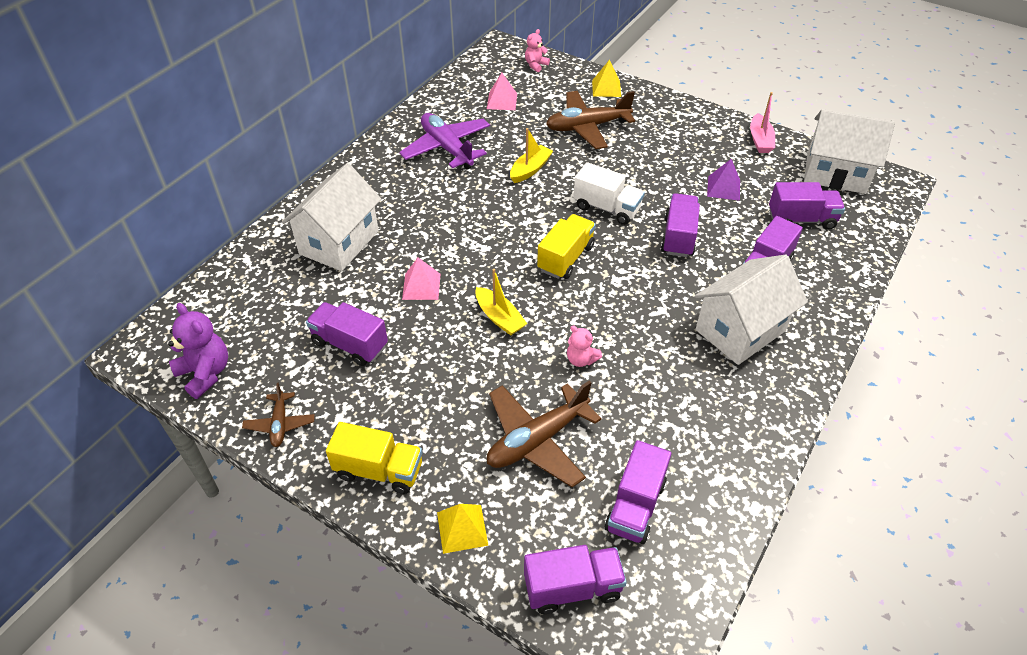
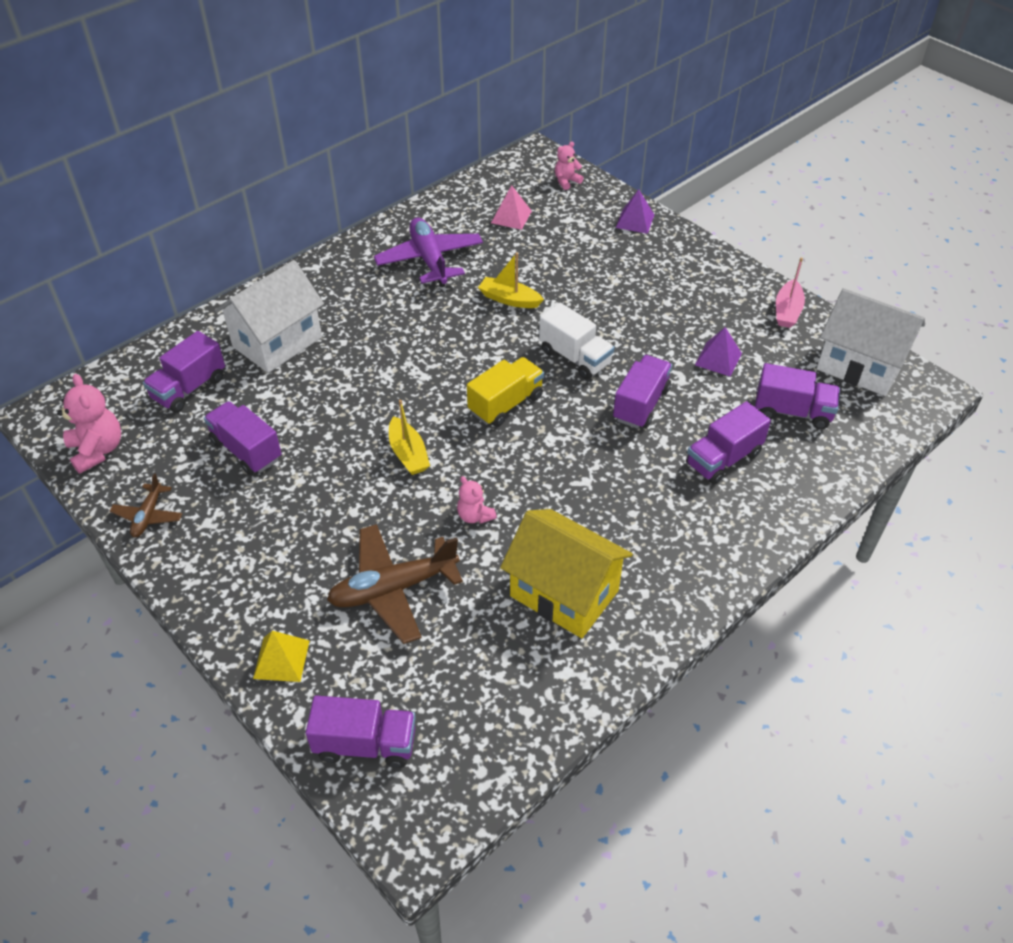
camera: 15 degrees right, 0 degrees up
purple teddy bear [168,303,228,399] -> pink teddy bear [57,374,121,474]
yellow truck [326,422,423,494] -> none
pink pyramid [402,258,441,300] -> none
yellow boat [510,128,553,183] -> yellow boat turned 120 degrees counterclockwise [478,252,544,308]
brown plane [546,91,635,149] -> none
yellow pyramid [592,59,621,97] -> purple pyramid [616,189,654,234]
purple truck [604,440,671,544] -> purple truck moved to [143,331,225,413]
white house [695,254,808,365] -> none
none -> yellow house [500,509,633,638]

